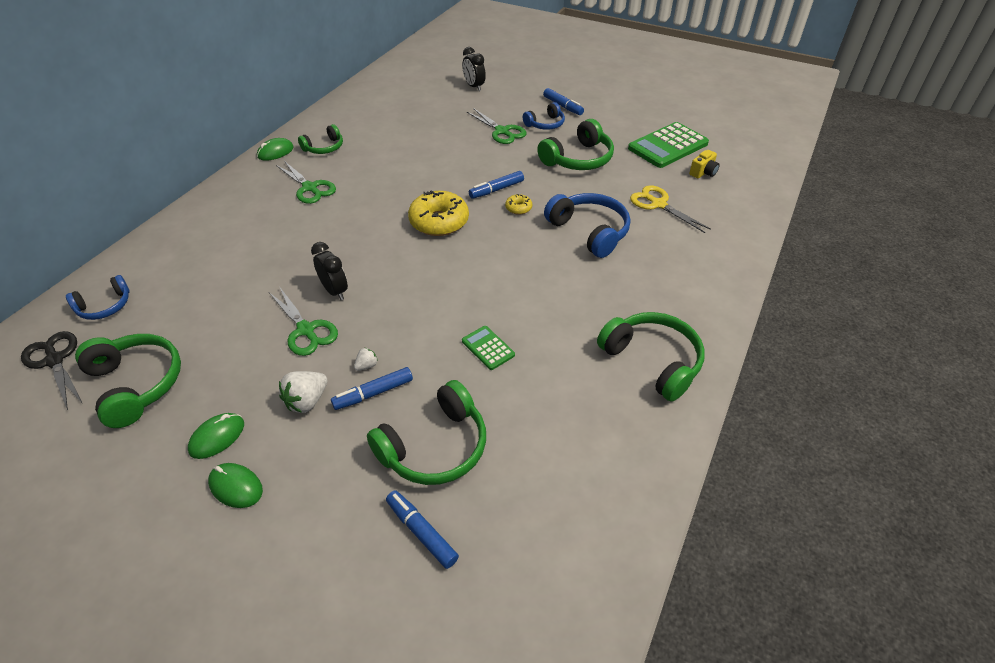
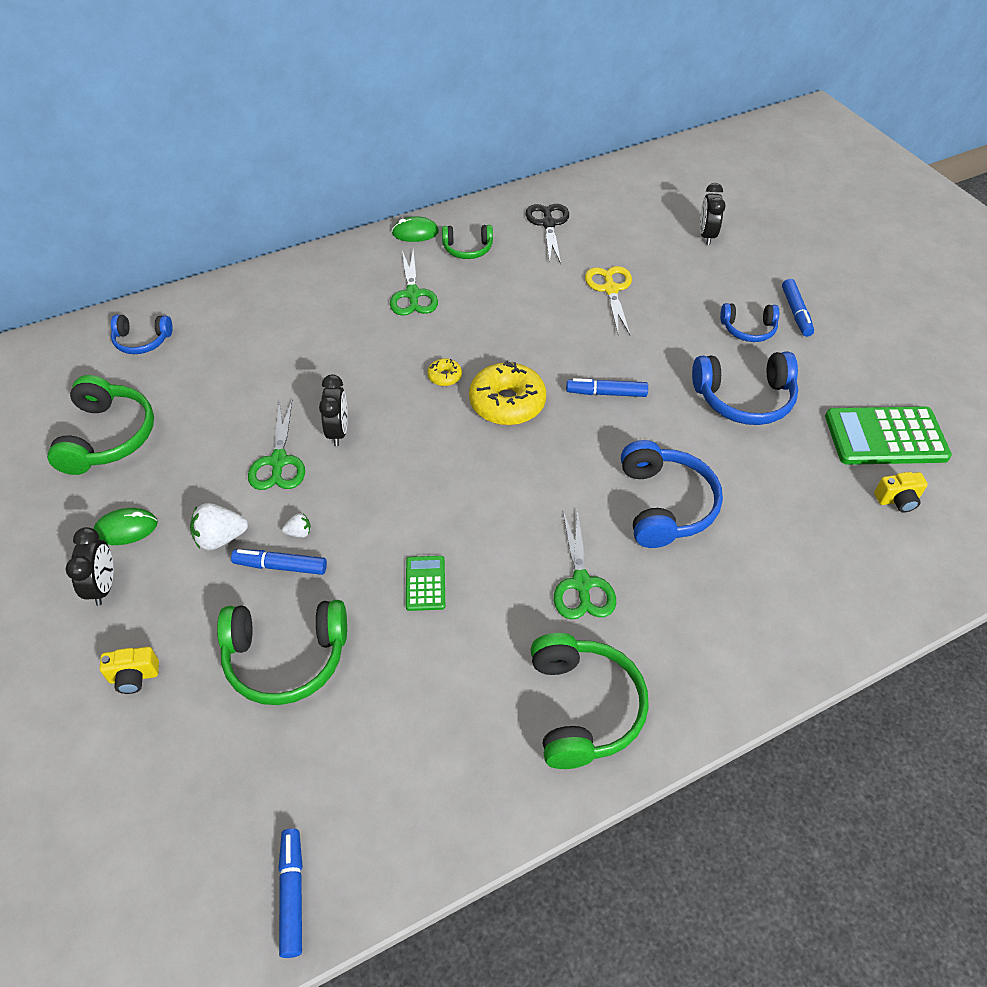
camera: 35 degrees right, 5 degrees up
black scissors [21,331,83,410] -> black scissors moved to [526,204,569,264]
green mouse [208,463,263,508] -> black clock [66,527,113,606]
blue marker [386,490,459,569] -> blue marker moved to [278,828,303,958]
green scissors [467,108,527,144] -> green scissors moved to [554,509,616,620]
yellow donut [505,194,532,215] -> yellow donut moved to [427,358,462,386]
green headphones [537,119,614,170] -> blue headphones [692,352,798,425]
yellow scissors [630,185,711,233] -> yellow scissors moved to [585,266,632,335]
none -> yellow camera [99,647,159,694]

